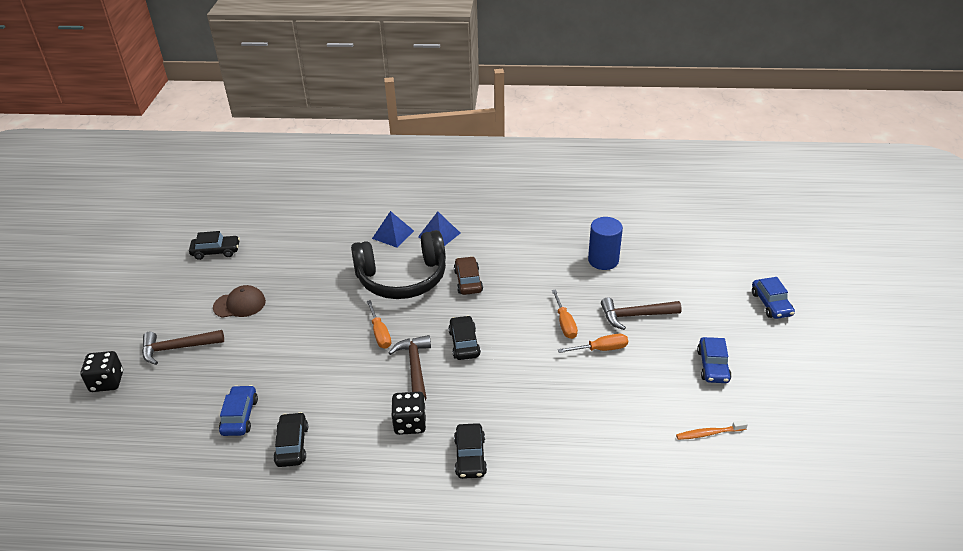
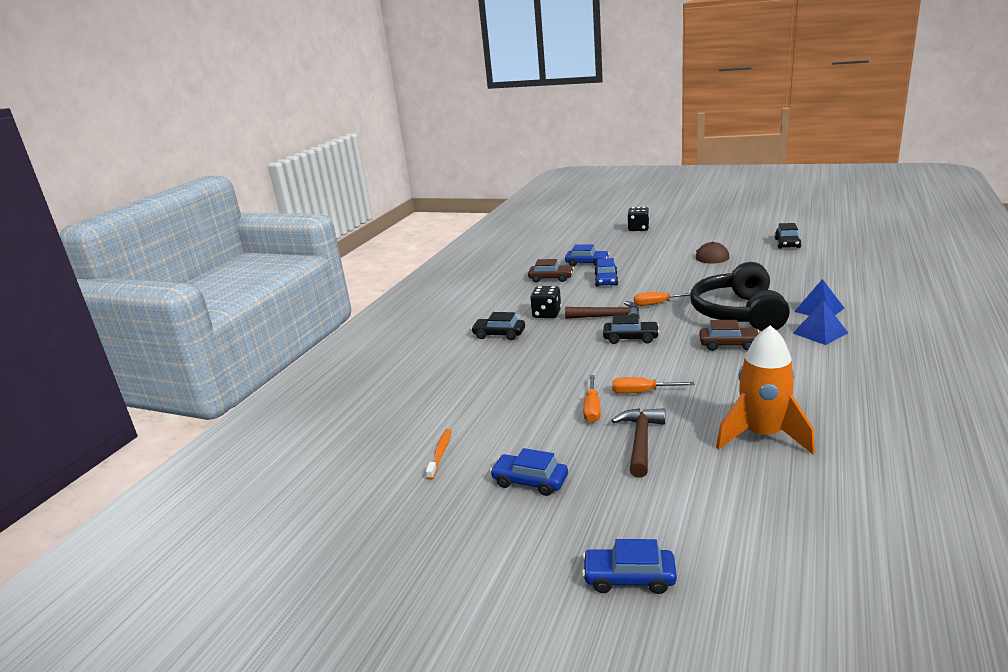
camera: 110 degrees right, 15 degrees down
brown hammer [142,330,224,365] -> none
black car [274,412,308,467] -> brown car [528,259,574,282]
blue cylinder [588,217,623,270] -> orange rocket [716,325,815,454]
none -> blue car [595,258,618,287]

